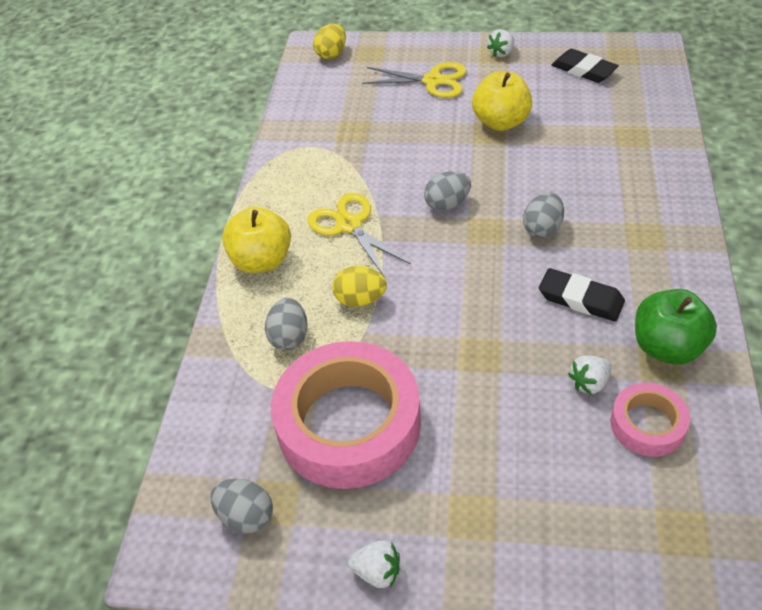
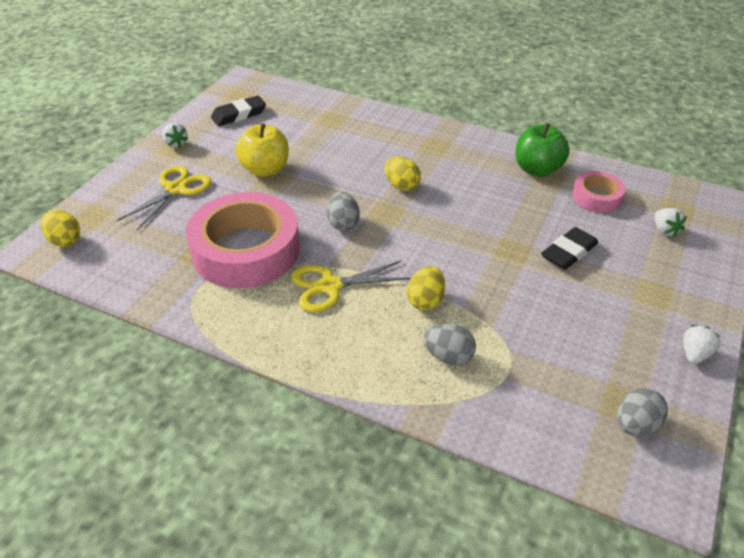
camera: 75 degrees left, 5 degrees down
yellow apple [222,207,291,273] -> none
pink tape [271,341,421,489] -> pink tape moved to [186,192,300,288]
grey egg [523,193,564,238] -> yellow egg [385,157,421,191]
black eraser [539,268,625,322] -> black eraser moved to [541,227,599,270]
white strawberry [568,355,612,395] -> white strawberry moved to [655,208,687,237]

